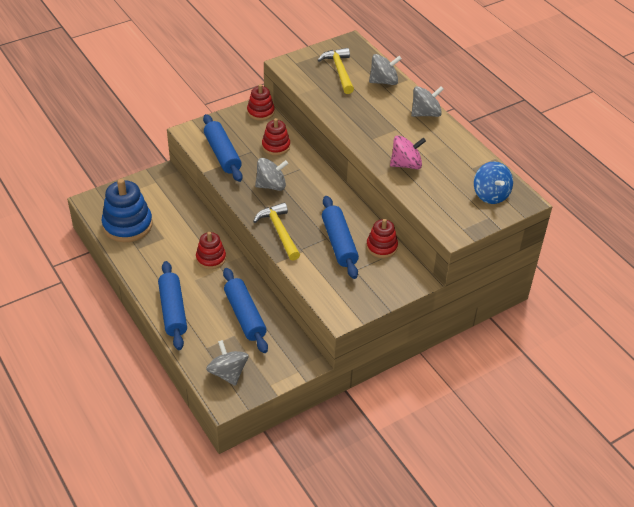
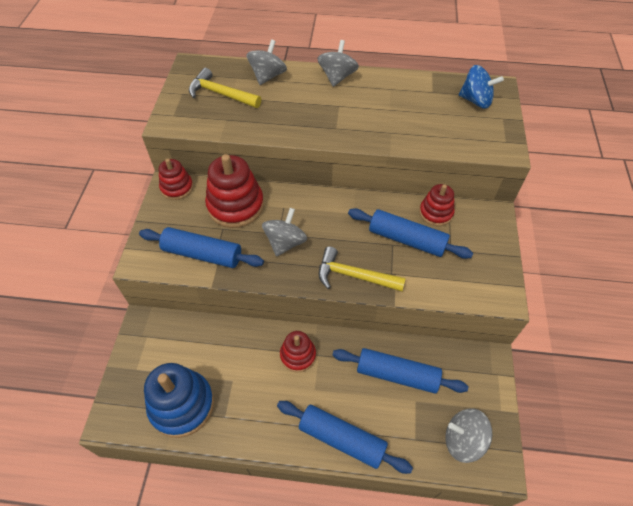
camera: 50 degrees left, 10 degrees up
red stacking toy [262,118,290,156] -> red stacking toy [205,154,264,228], size x1.70
pink spinning top [390,135,426,169] -> none

